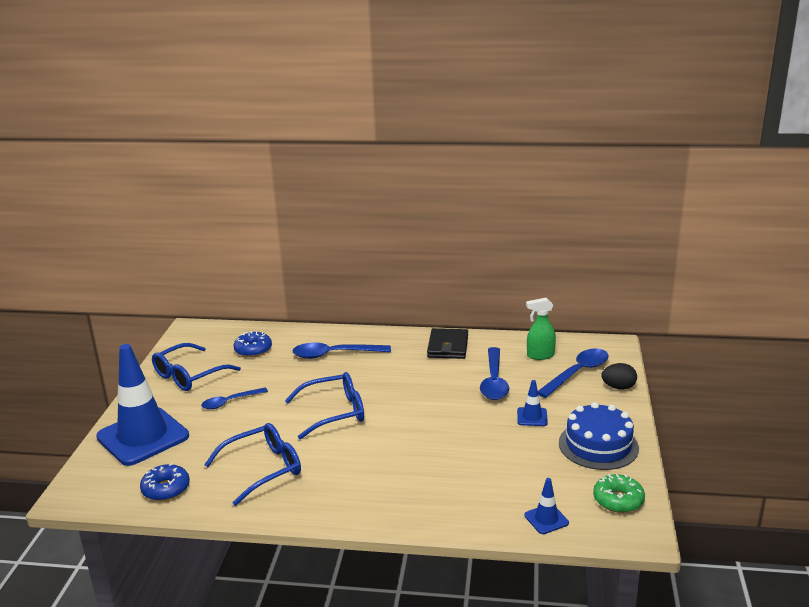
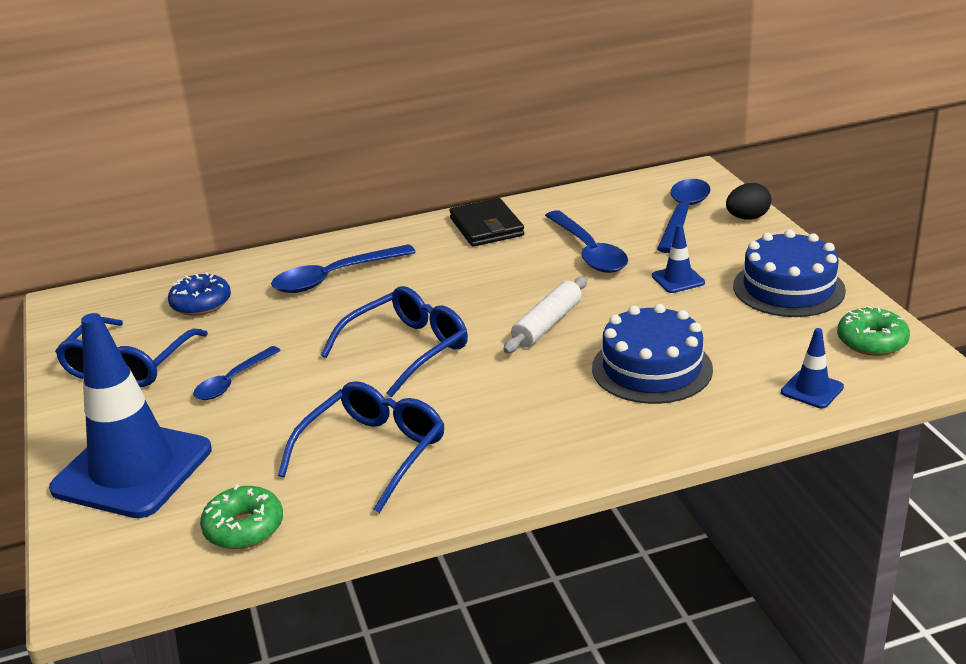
camera: 25 degrees left, 5 degrees up
blue donut [140,463,190,501] -> green donut [200,484,283,549]
green spray bottle [526,298,556,360] -> none
none -> white rolling pin [503,276,587,353]
none -> blue cake [592,304,713,404]

